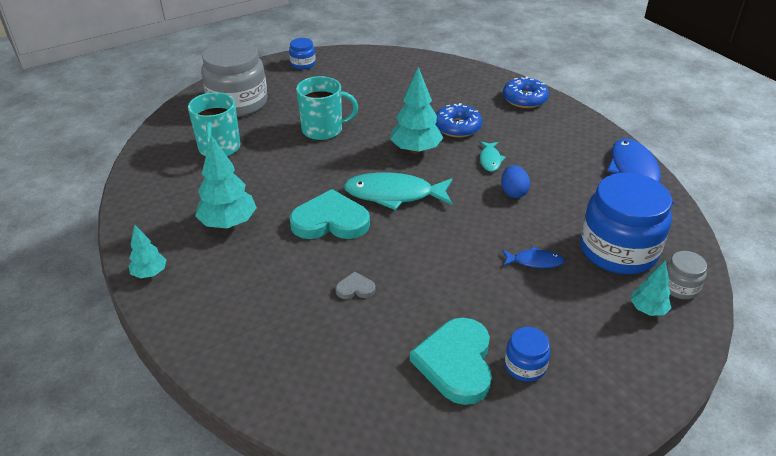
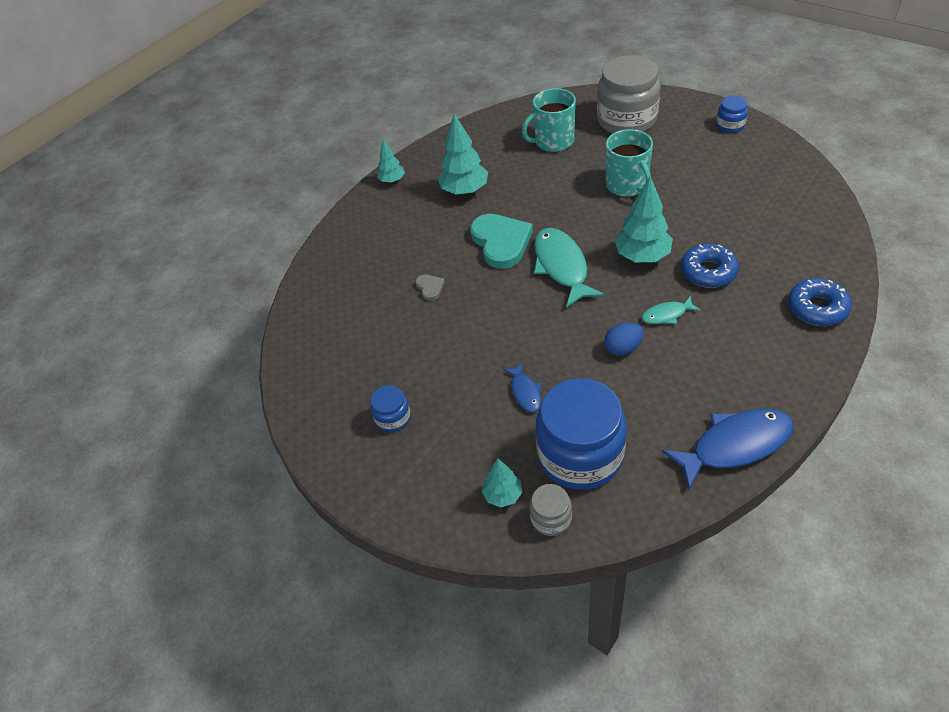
camera: 75 degrees right, 10 degrees up
turquoise heart [410,318,492,405] -> none

